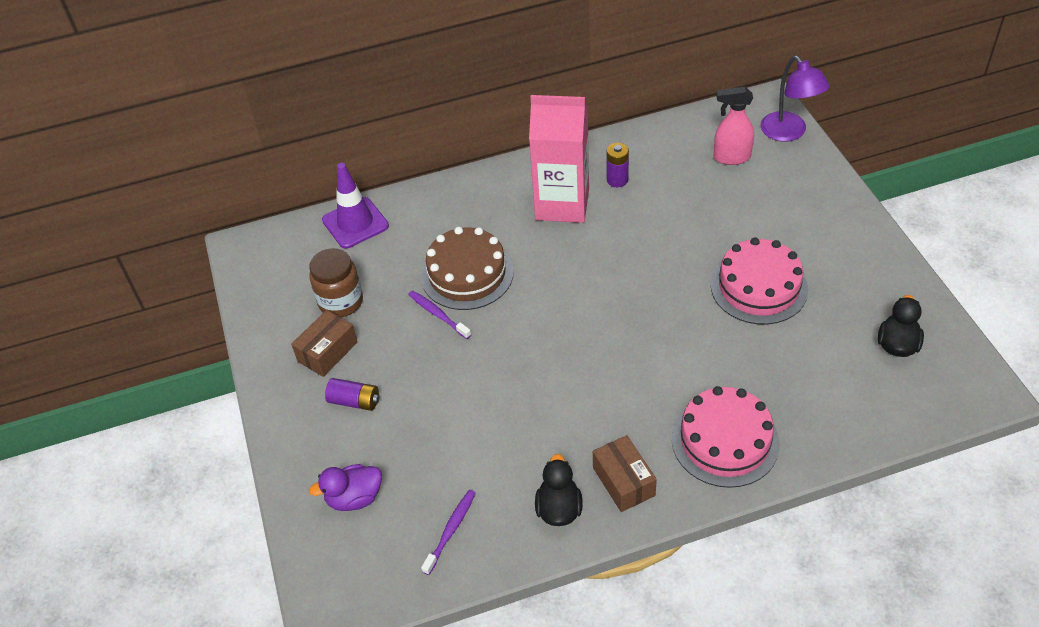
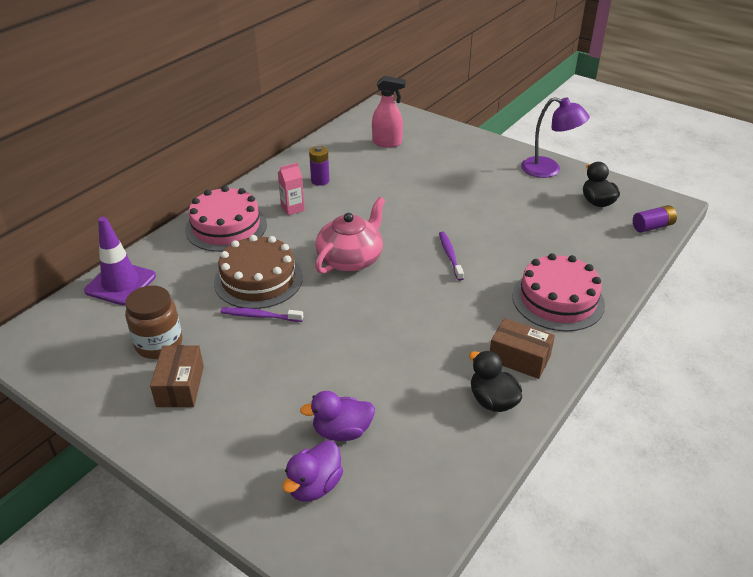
camera: 40 degrees left, 10 degrees down
purple battery [325,378,379,411] -> purple battery moved to [633,205,677,233]
purple toothbrush [421,490,476,575] -> purple toothbrush moved to [439,232,464,281]
pink carton [529,95,589,223] -> pink carton [278,162,305,215], size x0.42
pink cake [711,237,808,325] -> pink cake moved to [185,186,267,252]
pink spray bottle [714,87,754,165] -> pink spray bottle turned 135 degrees counterclockwise [372,76,406,148]
purple lamp [760,56,830,142] -> purple lamp moved to [521,97,590,178]
none -> purple duck [300,391,375,441]
none -> pink teapot [315,197,385,274]

